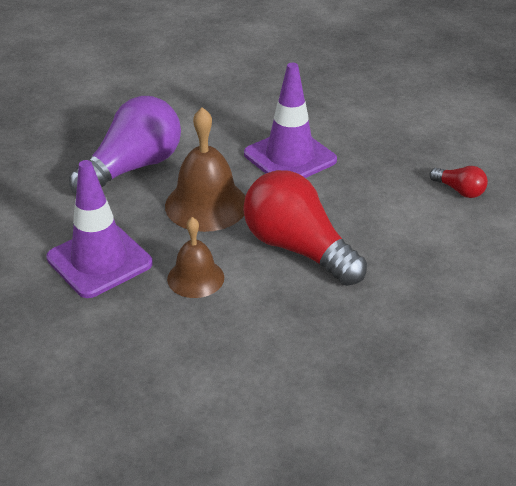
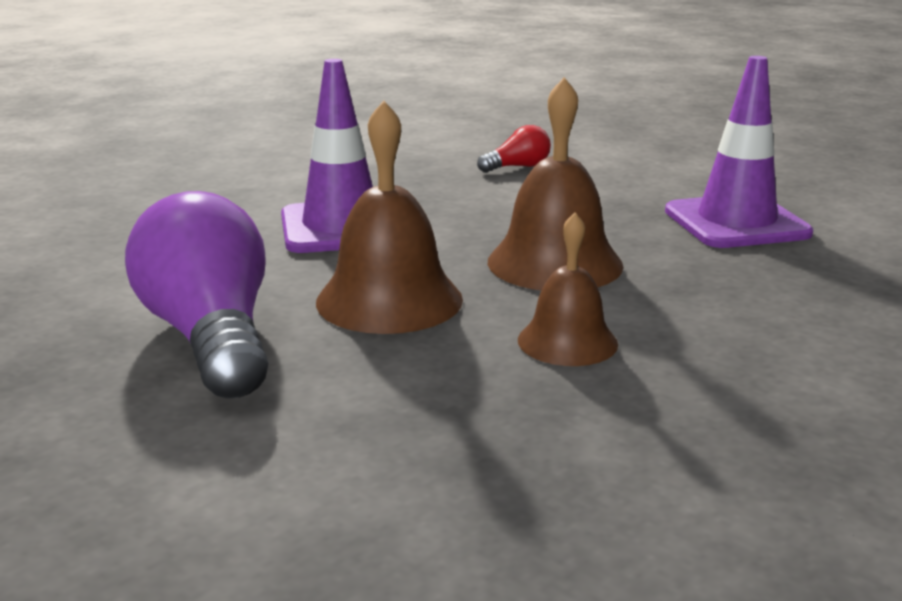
camera: 65 degrees left, 15 degrees down
purple traffic cone [46,160,153,298] -> purple traffic cone moved to [665,56,813,248]
red light bulb [243,170,367,286] -> brown bell [488,77,624,290]

